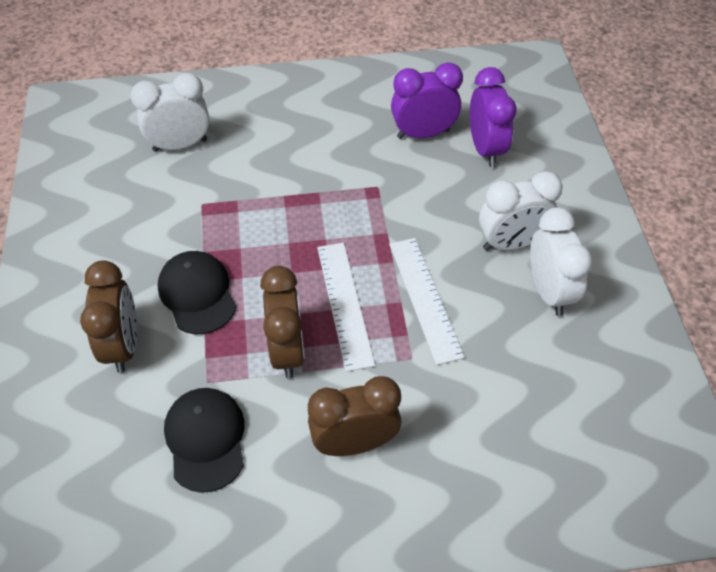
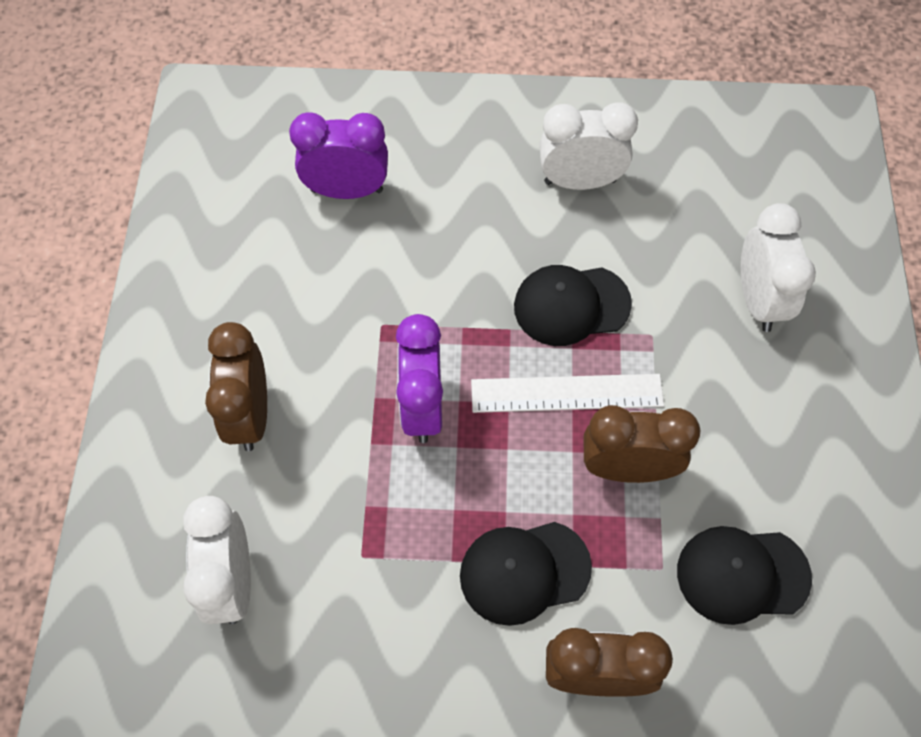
camera: 80 degrees left, 10 degrees up
brown clock [308,376,402,456] -> brown clock moved to [205,322,267,451]
white ruler [389,238,465,365] -> black cap [514,265,632,346]
purple clock [391,62,463,139] -> purple clock moved to [396,314,443,443]
white clock [479,171,563,251] -> white clock moved to [741,203,816,332]

